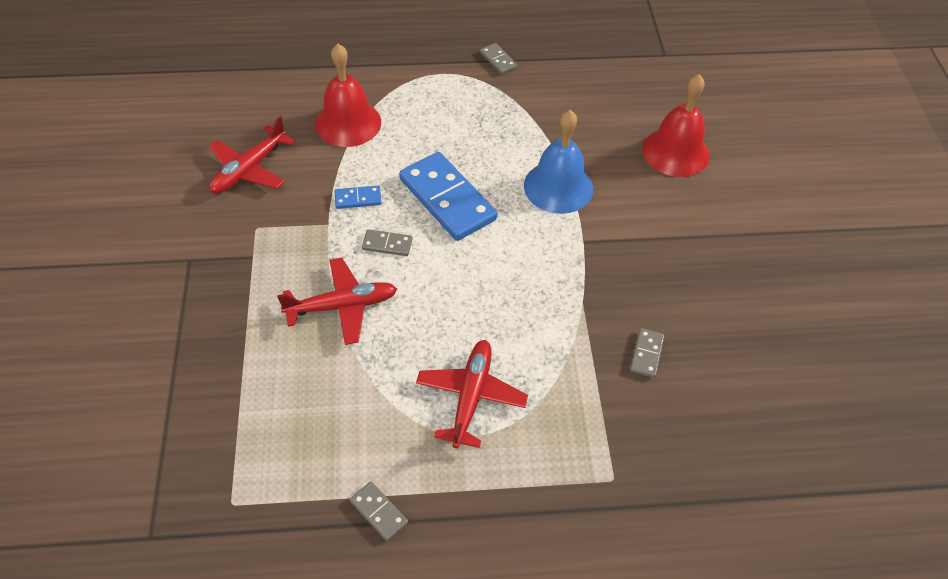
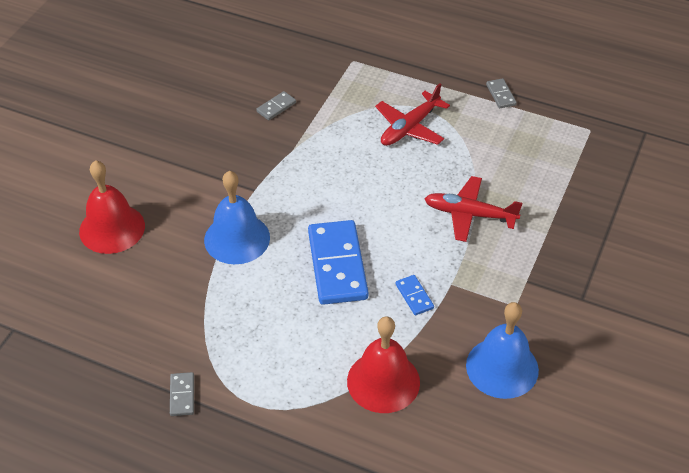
camera: 150 degrees left, 5 degrees down
red plane [209,116,295,194] -> blue bell [466,302,539,399]
blue domino [334,186,381,209] -> blue domino turned 45 degrees clockwise [395,275,434,315]
grey domino [362,229,413,256] -> none

